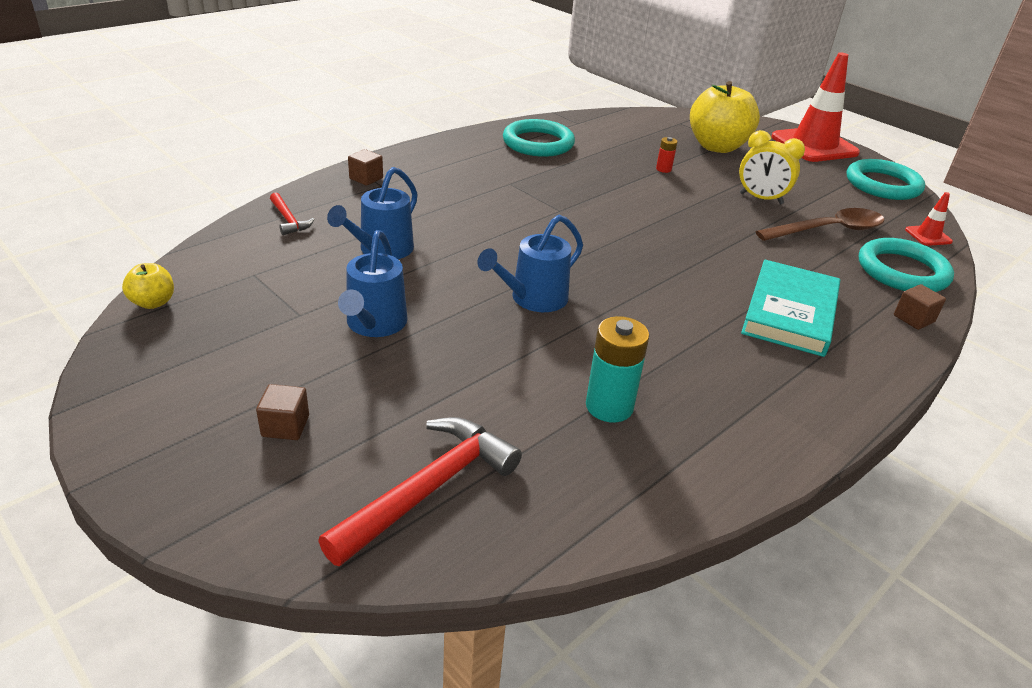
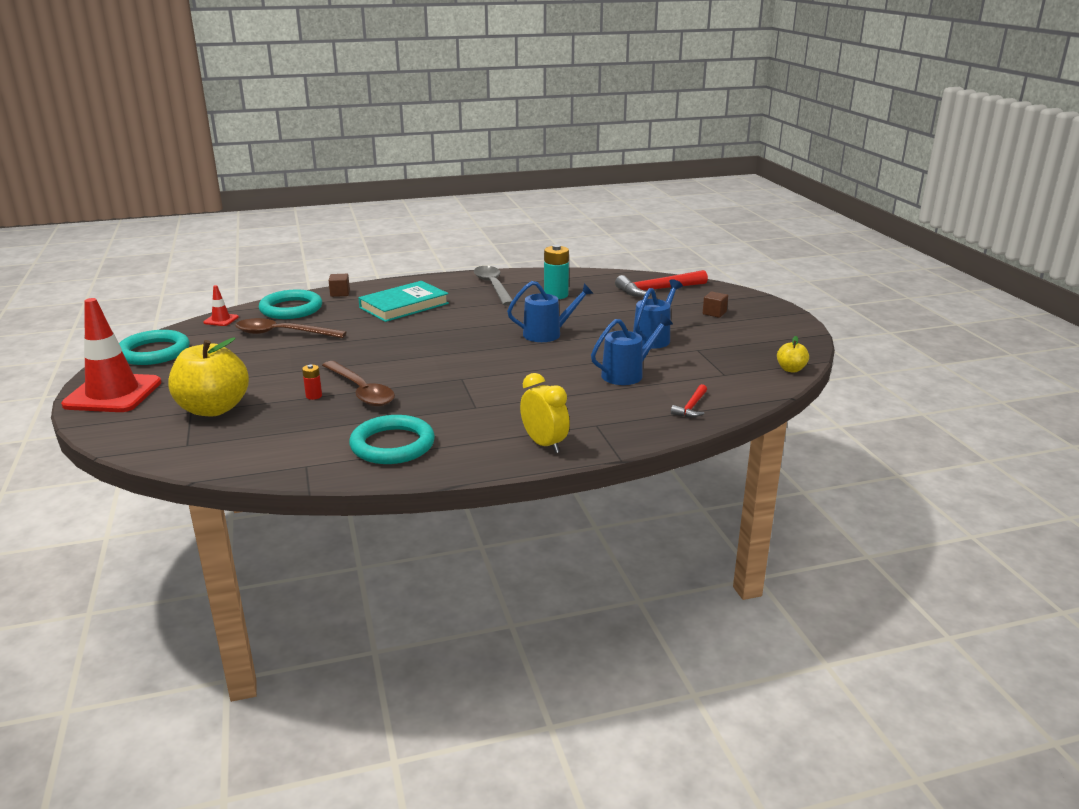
camera: 150 degrees left, 10 degrees down
red hammer [270,192,315,235] -> red hammer turned 150 degrees counterclockwise [671,384,707,417]
brown cube [348,149,383,186] -> none
yellow clock [739,130,805,204] -> yellow clock moved to [520,373,570,453]
none -> brown spoon [322,361,395,406]
none -> grey spoon [474,266,512,306]

